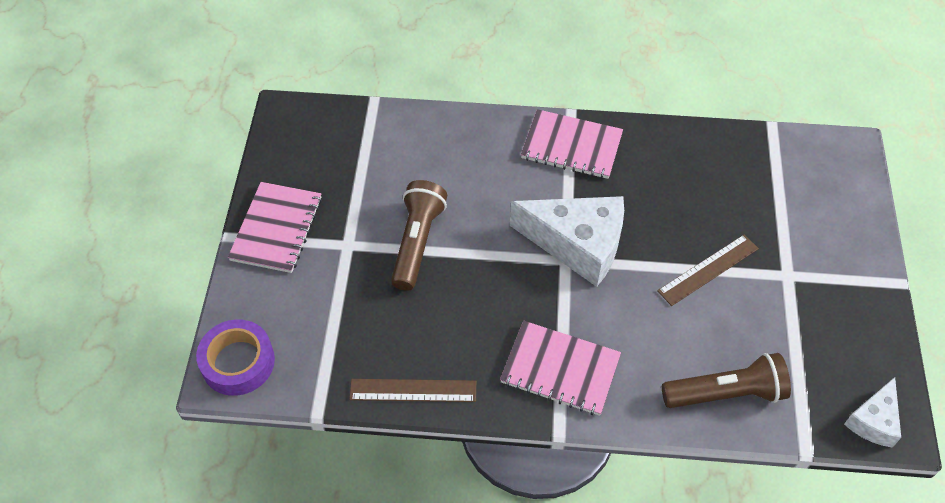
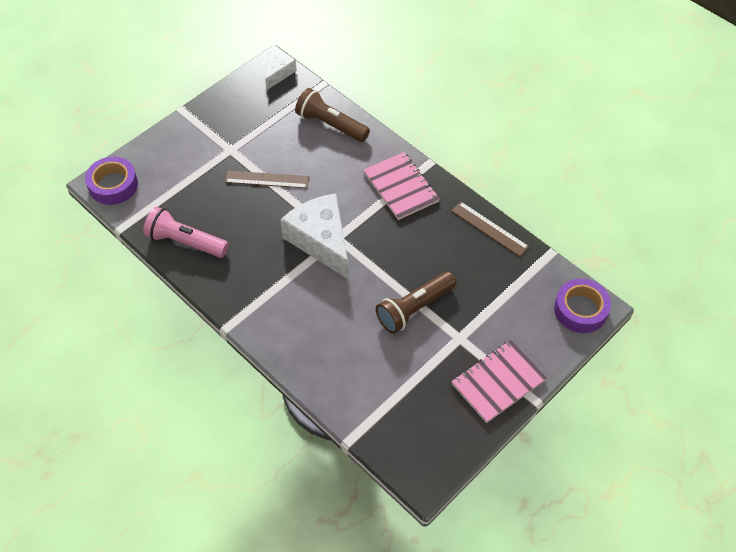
camera: 140 degrees left, 0 degrees up
pink notebook [521,109,623,179] -> none
white cheese [844,377,901,448] -> white cheese turned 45 degrees counterclockwise [265,51,297,90]
none -> purple tape [85,157,138,205]
none -> pink flashlight [143,207,229,258]

